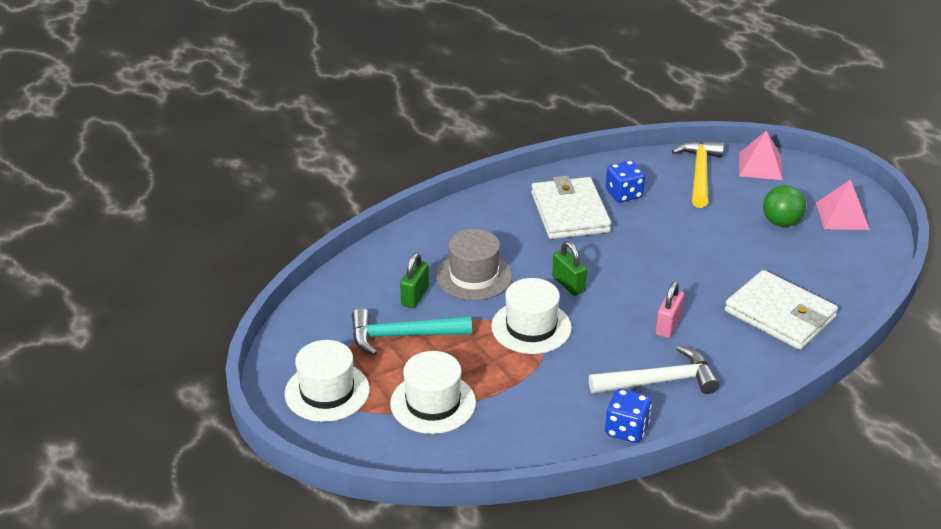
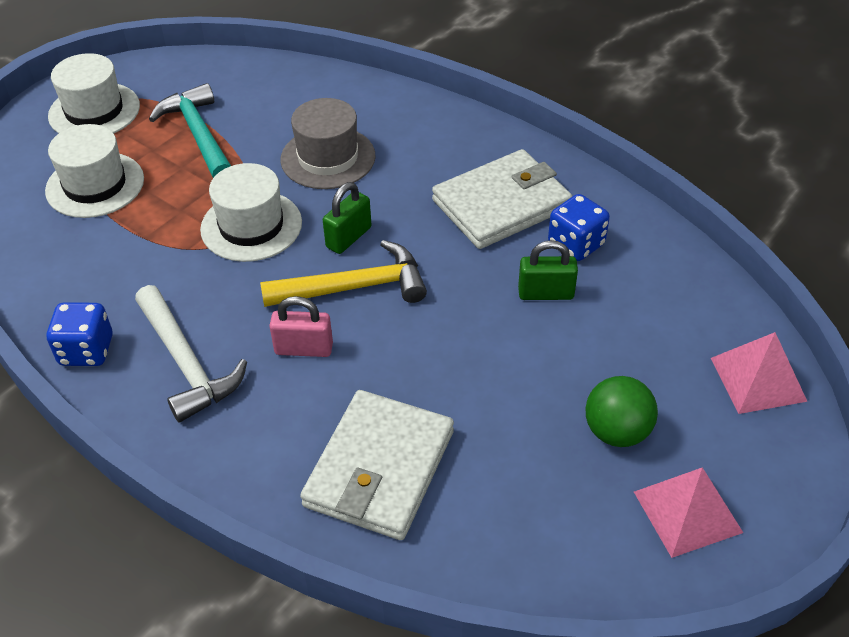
camera: 70 degrees right, 10 degrees up
green padlock [400,253,429,308] -> green padlock moved to [518,240,578,300]
yellow hammer [672,141,724,208] -> yellow hammer moved to [260,240,427,307]

